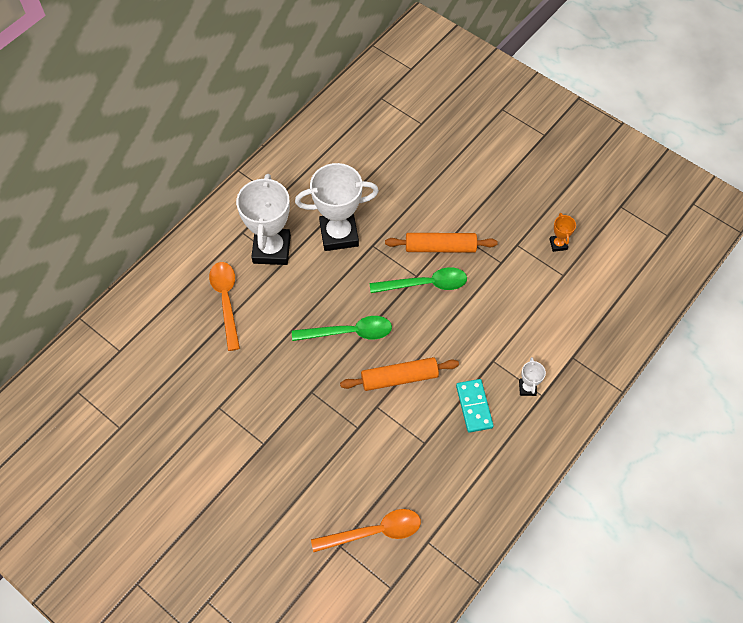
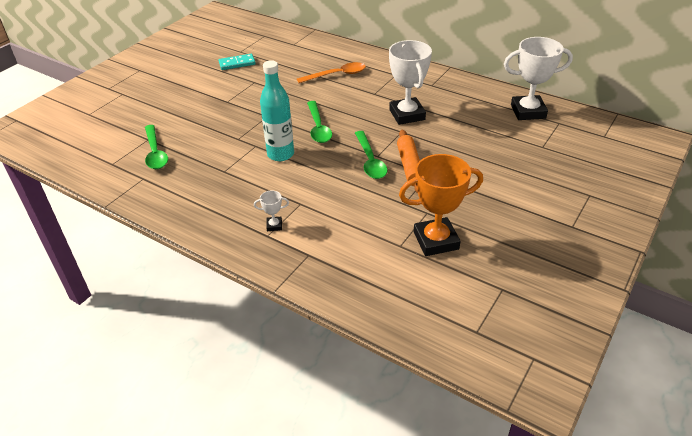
camera: 85 degrees right, 20 degrees down
white trophy [236,174,291,265] -> white trophy moved to [504,37,573,120]
orange spoon [311,509,421,552] -> green spoon [145,125,168,169]
orange rolling pin [340,357,459,391] -> turquoise bottle [260,60,294,161]
turquoise domino [456,379,494,433] -> turquoise domino moved to [219,54,256,70]
orange trophy [549,213,576,252] -> orange trophy [399,154,483,256], size x2.31

